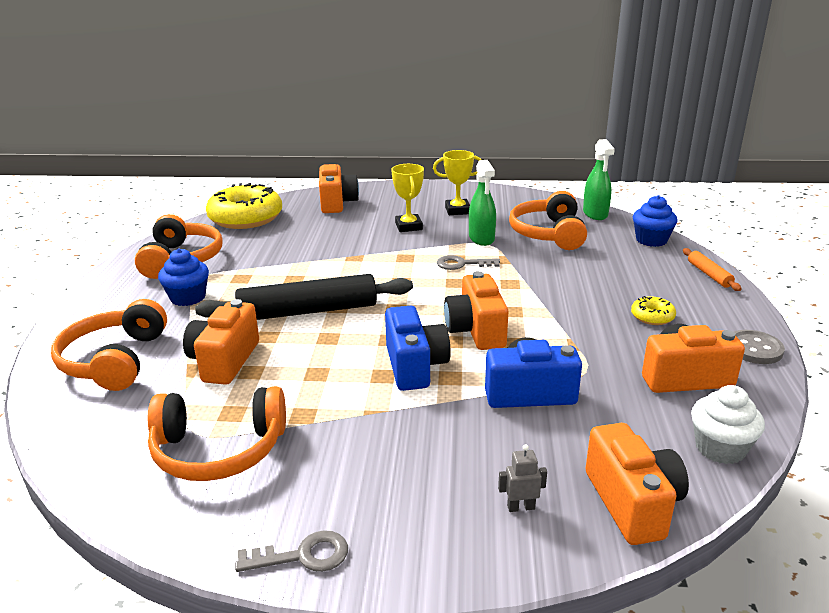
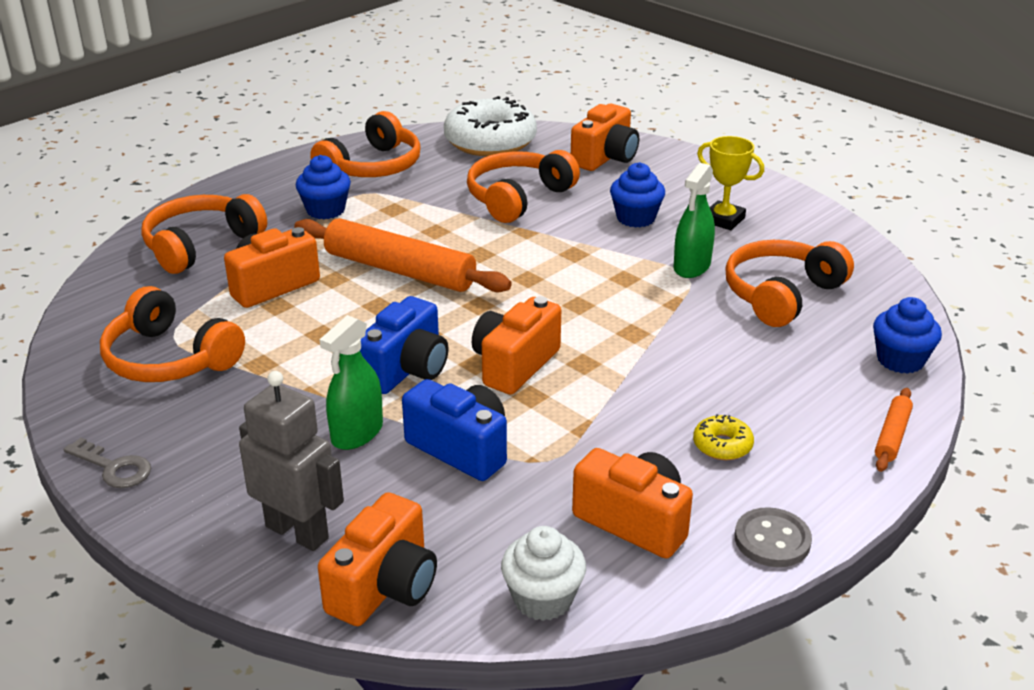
camera: 40 degrees right, 5 degrees up
black rolling pin [195,274,413,320] -> orange rolling pin [294,218,512,292]
yellow donut [206,183,282,229] -> white donut [444,96,537,156]
yellow trophy [391,164,424,232] -> blue cupcake [610,162,665,228]
grey key [437,255,500,270] -> none
grey robot [498,444,547,512] -> grey robot [239,371,344,551], size x2.31
green spray bottle [583,139,615,220] -> green spray bottle moved to [320,315,383,450]
none -> orange headphones [467,150,580,223]

